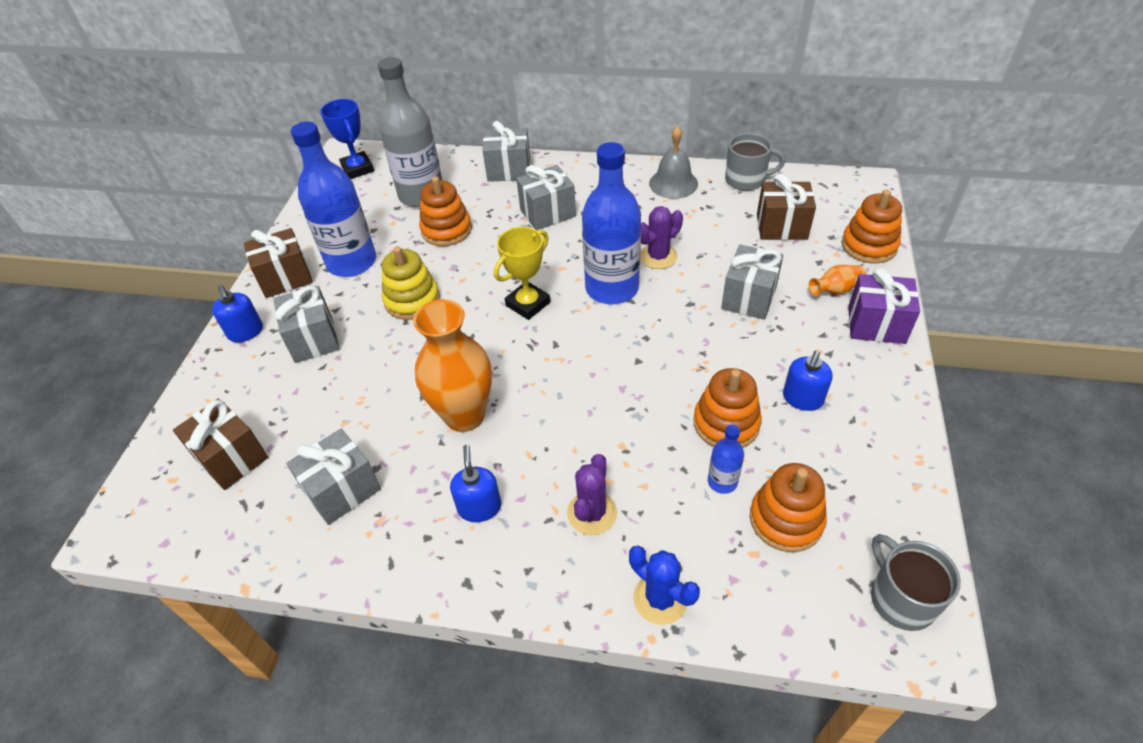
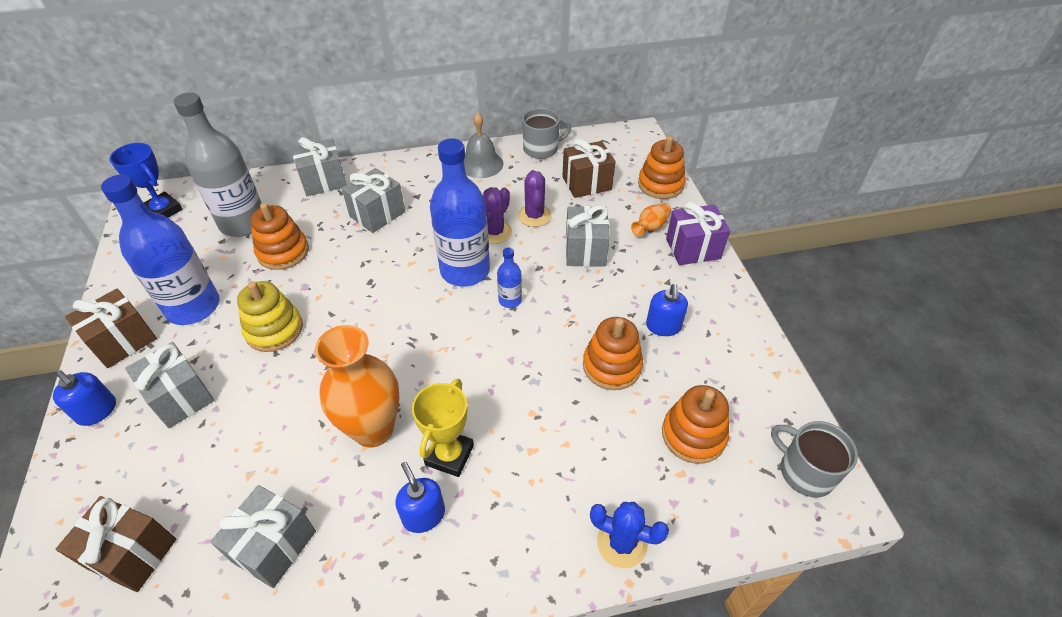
camera: 25 degrees left, 0 degrees up
yellow trophy [494,227,550,320] -> yellow trophy moved to [412,379,474,477]
purple cactus [567,454,617,535] -> purple cactus moved to [518,170,552,227]
blue bottle [708,424,744,494] -> blue bottle moved to [497,248,522,308]

